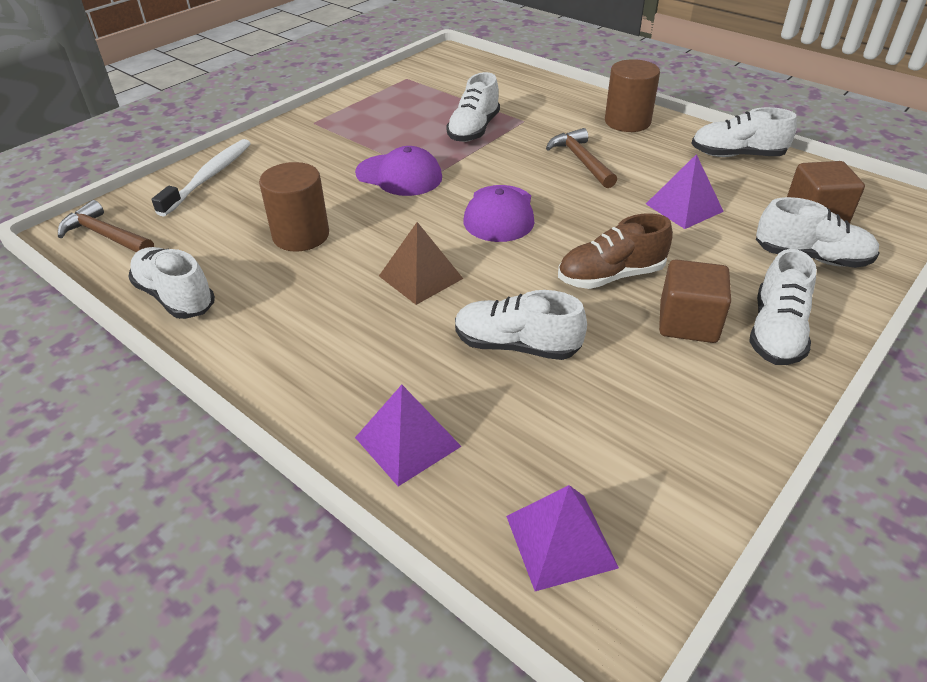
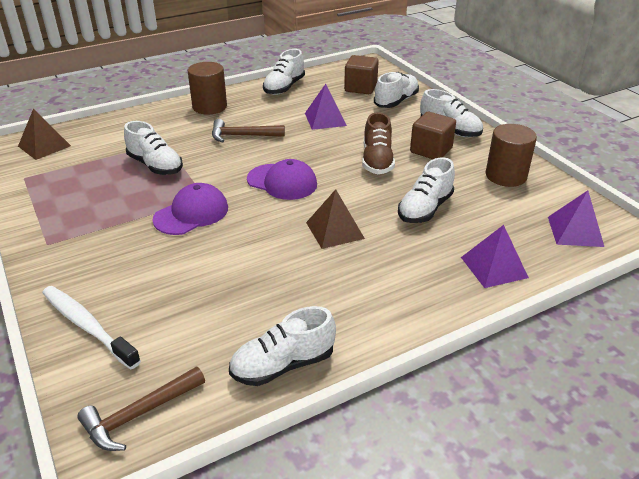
camera: 70 degrees left, 5 degrees down
brown cylinder [259,162,329,252] -> brown cylinder moved to [485,124,537,187]
none -> brown pyramid [18,109,71,160]

